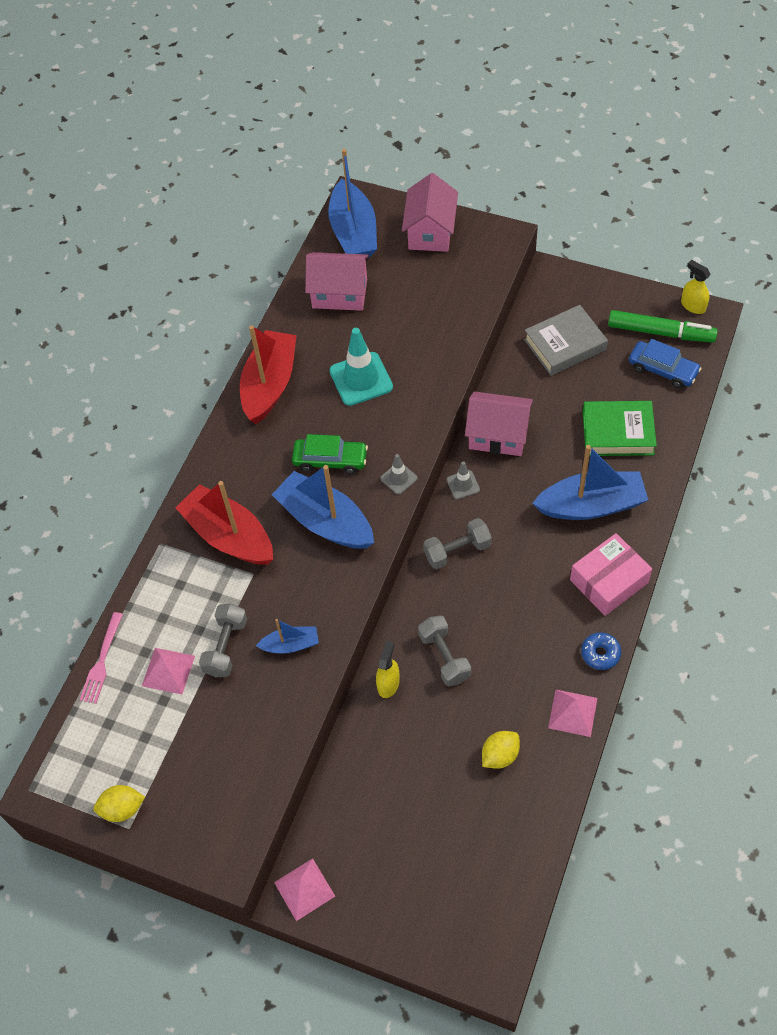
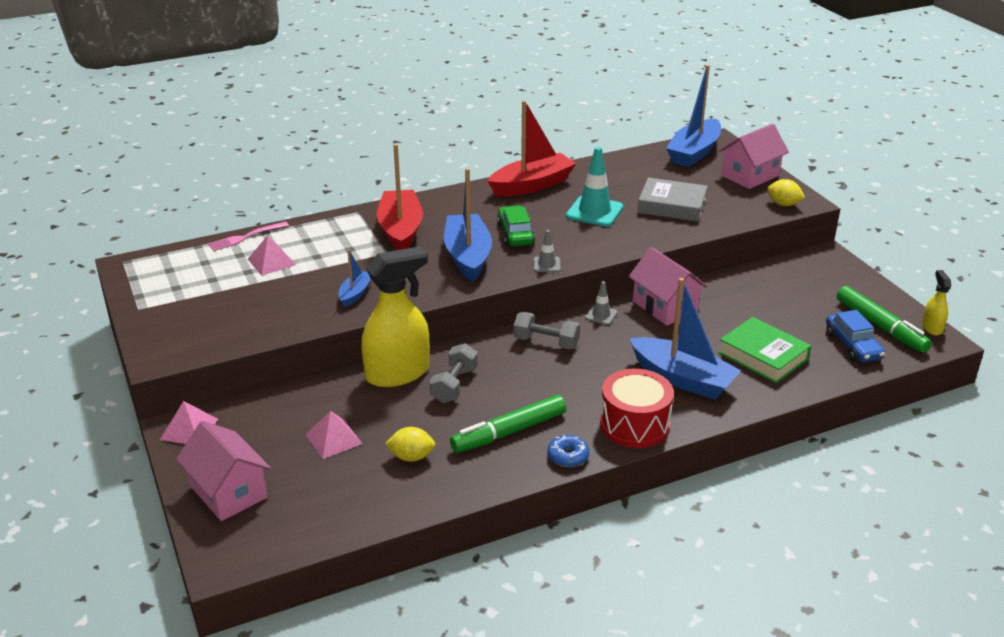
camera: 40 degrees right, 25 degrees down
yellow lemon [93,785,145,822] -> yellow lemon moved to [767,179,805,206]
grey dumbbell [199,604,247,677] -> none
blue boat [256,619,319,654] -> blue boat turned 105 degrees counterclockwise [339,249,371,307]
green car [292,434,368,474] -> green car turned 150 degrees counterclockwise [497,205,535,246]
pink house [305,252,369,311] -> pink house moved to [176,421,271,521]
yellow spray bottle [376,641,400,698] -> yellow spray bottle [361,246,429,387], size x2.16
grey book [524,305,608,376] -> grey book moved to [638,178,708,222]
pink pyramid [548,690,597,737] -> pink pyramid moved to [305,411,362,459]
pink box [570,533,652,616] -> red drum [600,369,674,448]
none -> green marker [450,395,566,453]

